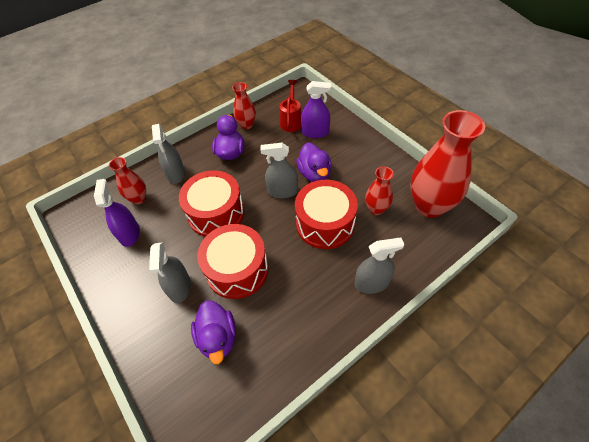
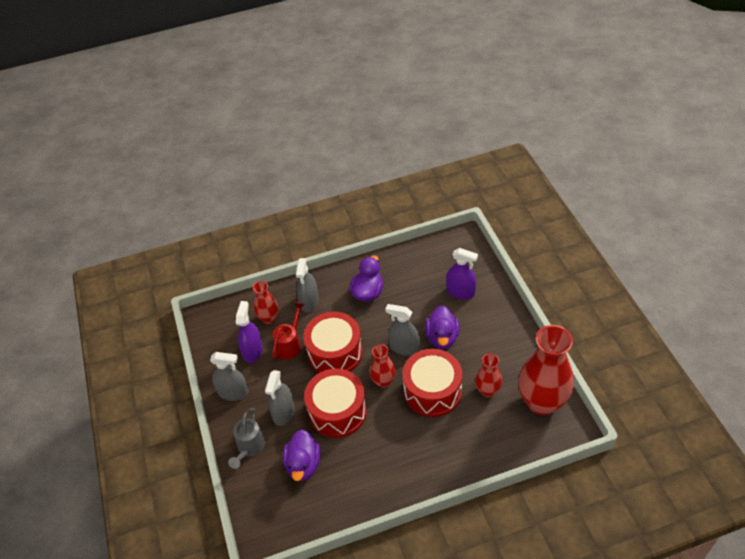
camera: 20 degrees right, 5 degrees down
red vase [232,82,256,129] -> red vase moved to [369,344,396,388]
red watering can [280,80,302,132] -> red watering can moved to [272,302,305,360]
grey spray bottle [355,237,404,294] -> grey spray bottle moved to [210,352,248,401]
none -> grey watering can [228,408,265,469]

